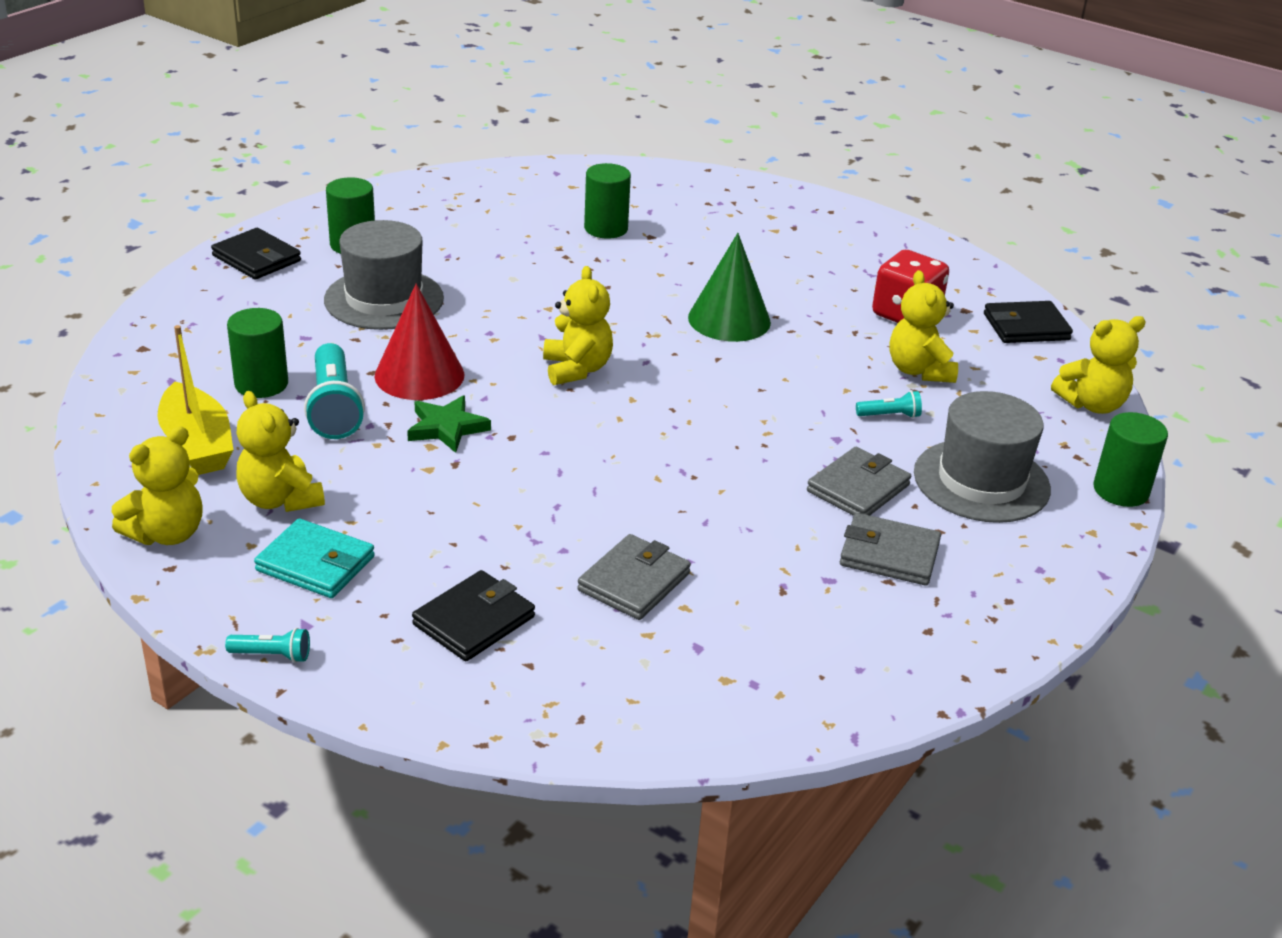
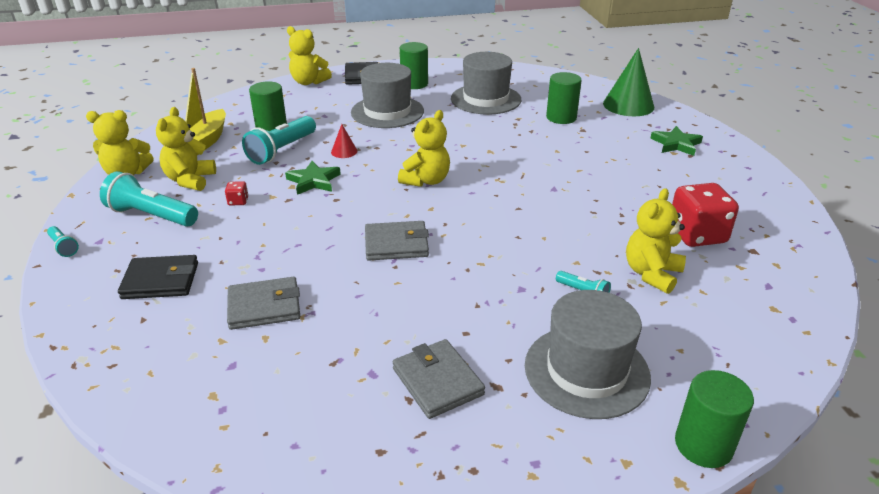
camera: 45 degrees right, 0 degrees up
turquoise wallet [254,519,375,598] -> turquoise flashlight [100,171,198,227]
red cone [375,284,464,400] -> red cone [331,124,358,158], size x0.46
green cone [688,233,771,342] -> green cone moved to [603,48,654,116]
grey wallet [807,447,911,516] -> grey wallet moved to [365,221,429,261]
black wallet [984,301,1073,343] -> none
yellow teddy bear [1051,316,1146,414] -> yellow teddy bear moved to [287,26,332,85]
none -> red dice [225,181,249,206]
none -> grey hat [451,52,521,115]
none -> green star [650,126,703,156]

